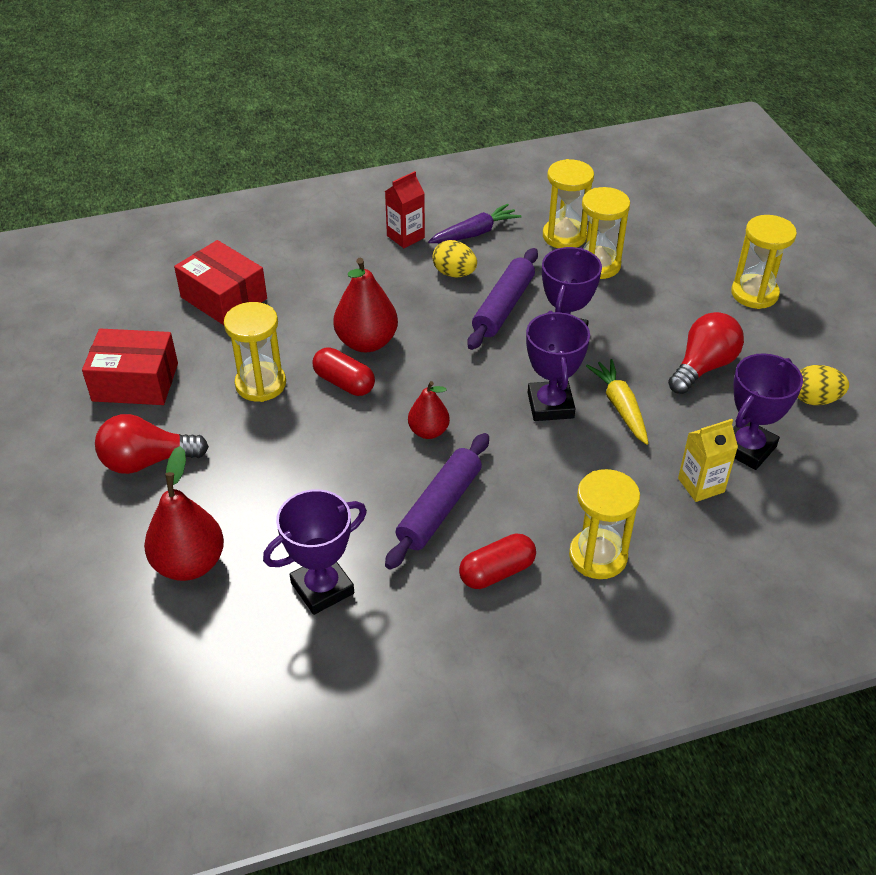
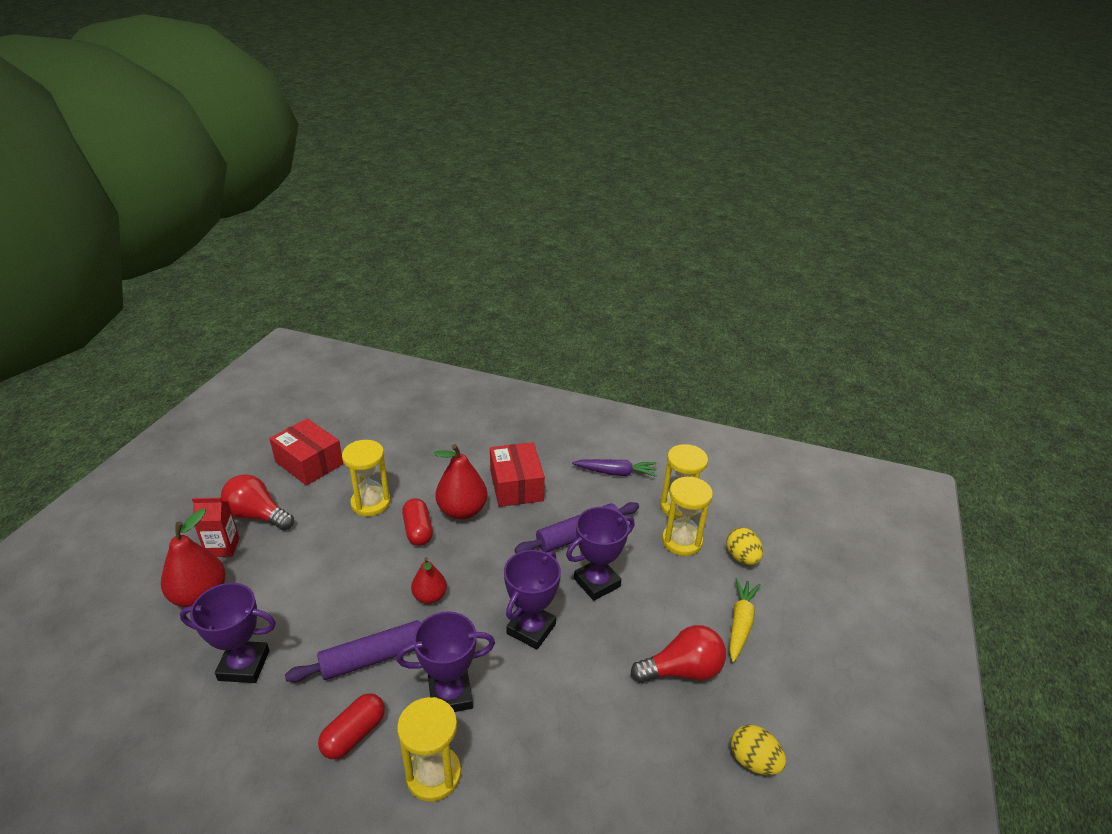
camera: 35 degrees right, 10 degrees down
red box [174,240,267,325] -> red box moved to [490,442,545,507]
red carton [385,171,425,248] -> red carton moved to [192,498,239,557]
yellow egg [432,240,477,278] -> yellow egg moved to [726,527,763,565]
red capsule [459,533,536,589] -> red capsule turned 60 degrees counterclockwise [318,693,385,759]
yellow carrot [586,359,648,445] -> yellow carrot moved to [729,578,761,662]
yellow carton [678,419,738,502] -> none
yellow hourglass [731,215,797,309] -> none
purple trophy [733,353,803,470] -> purple trophy moved to [396,611,495,712]

